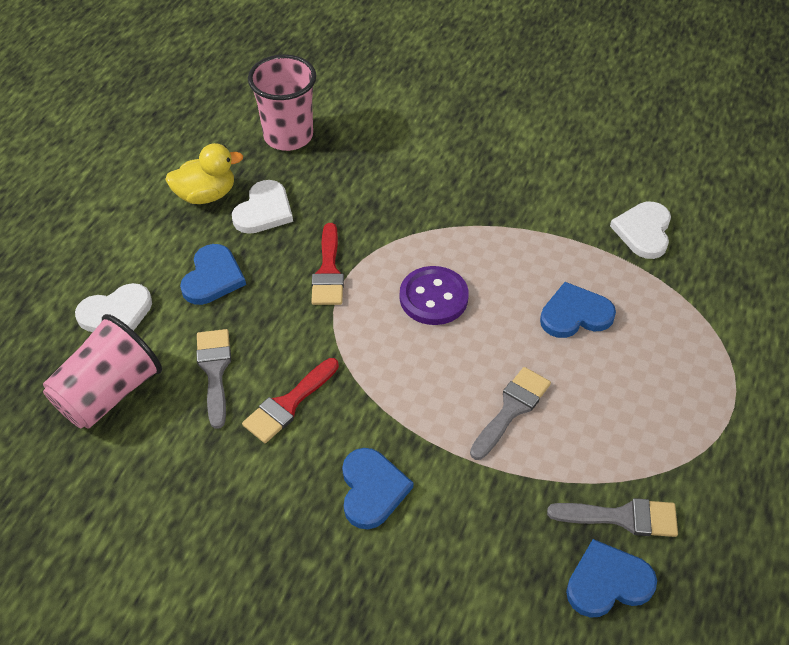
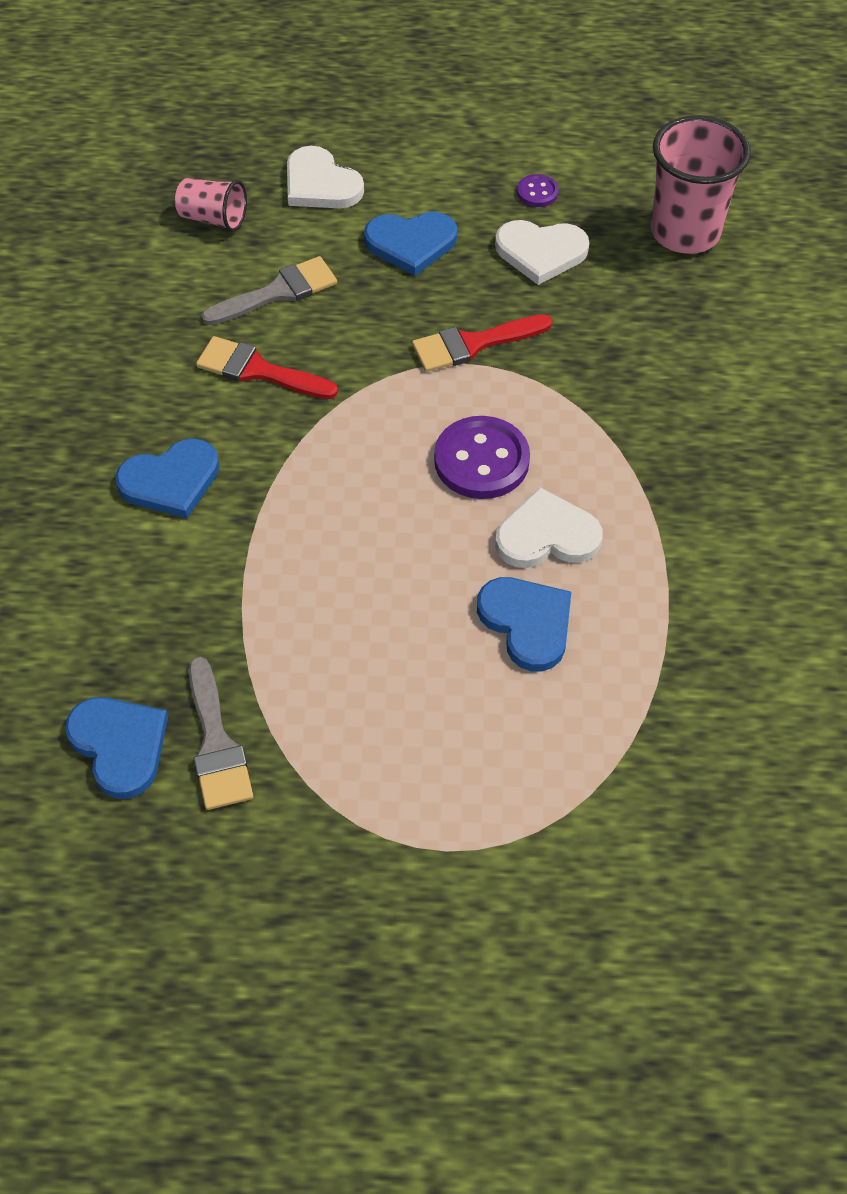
camera: 70 degrees right, 5 degrees up
pink cup [43,314,162,429] -> pink cup [175,178,247,232], size x0.55
yellow duck [165,143,243,204] -> purple button [517,174,559,207]
grey brush [470,367,551,460] -> none
white heart [610,202,671,259] -> white heart moved to [495,487,603,568]

